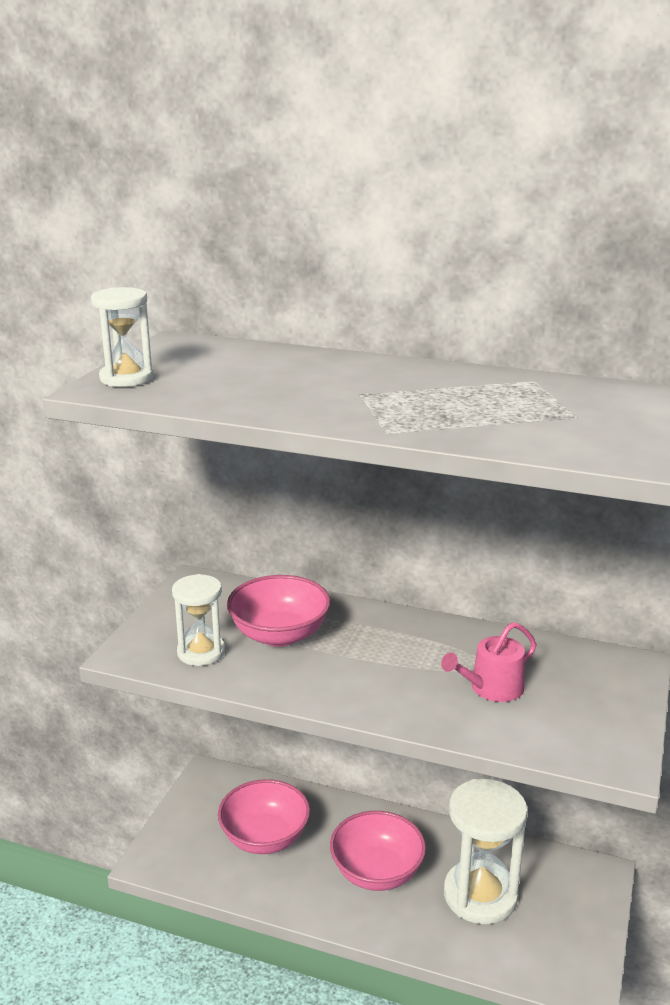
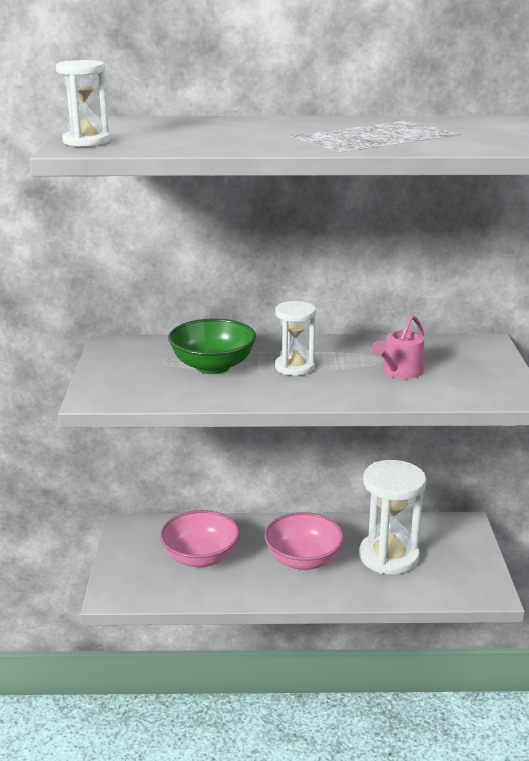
camera: 20 degrees left, 0 degrees up
white hourglass [172,574,225,666] -> white hourglass moved to [275,301,316,376]
pink bowl [227,575,330,647] -> green bowl [168,319,256,374]

